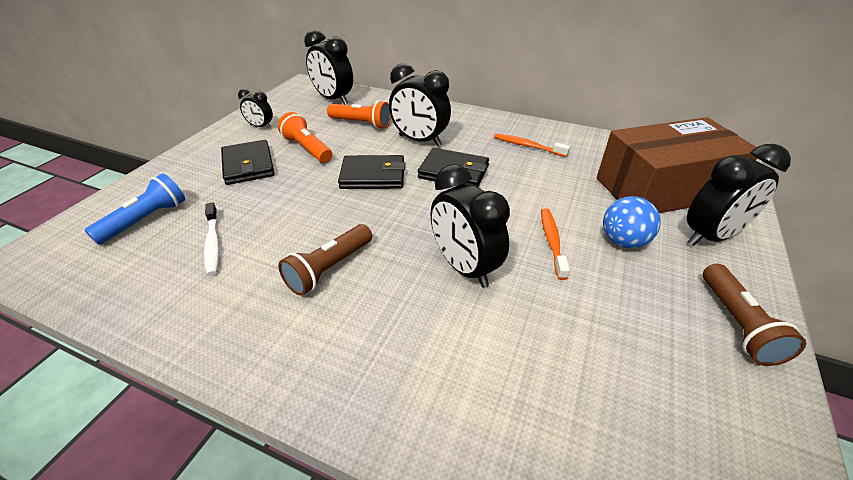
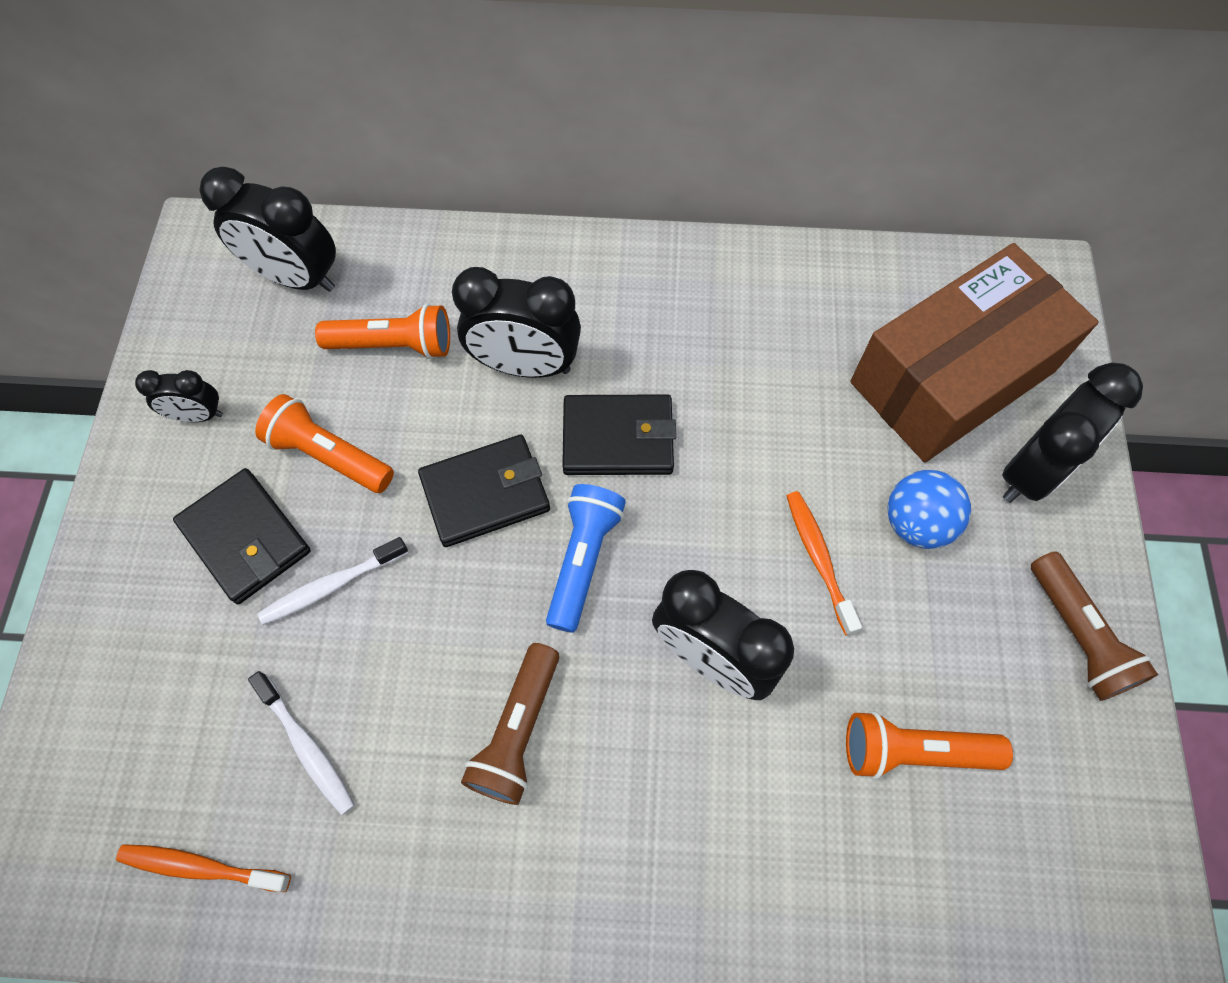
camera: 20 degrees left, 25 degrees up
blue flashlight [84,173,185,245] -> blue flashlight moved to [546,484,626,633]
orange toothbrush [494,133,570,157] -> orange toothbrush moved to [116,844,291,892]
none -> white toothbrush [257,537,408,625]
none -> orange flashlight [846,711,1013,780]

